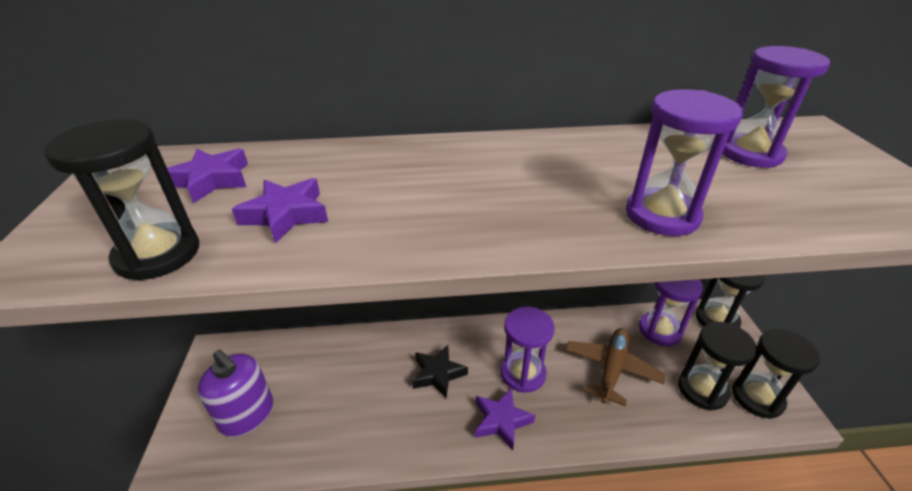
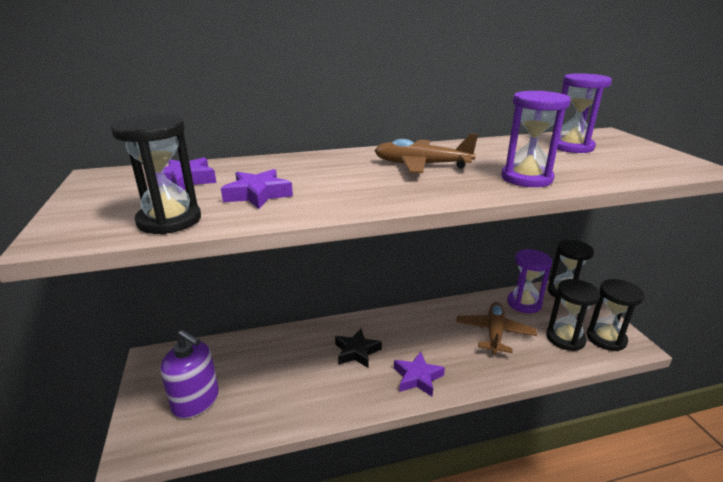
camera: 10 degrees left, 10 degrees down
purple hourglass [501,307,555,393] -> none
none -> brown plane [374,133,478,173]

